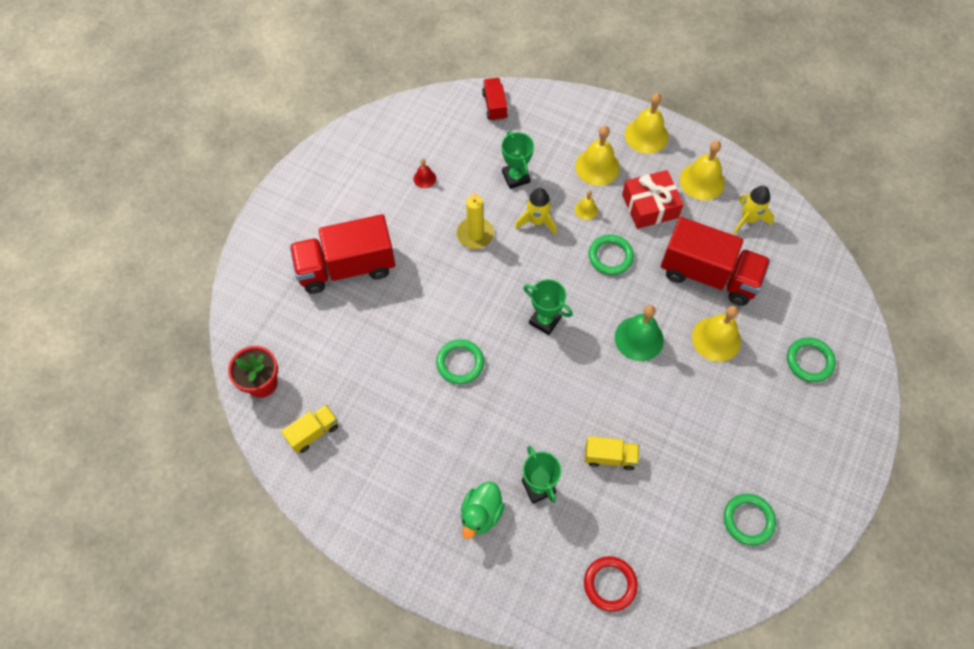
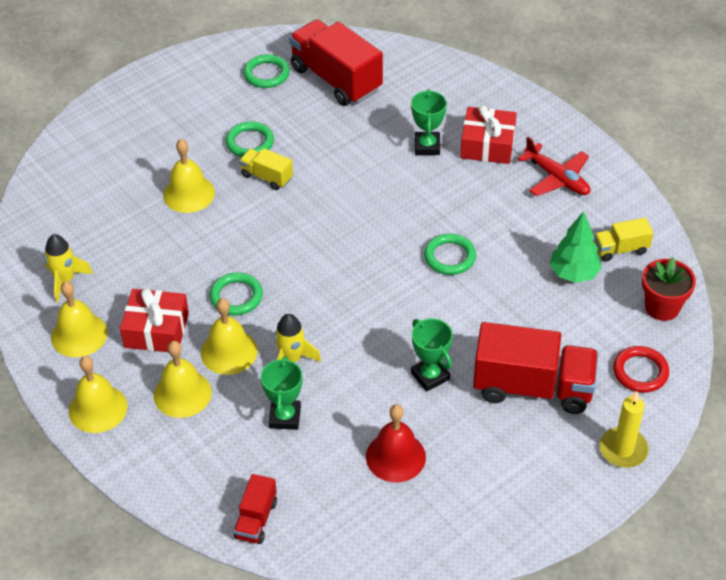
camera: 155 degrees left, 15 degrees down
red bell [414,158,436,188] -> red bell [366,405,426,482], size x1.96
yellow candle [456,192,494,249] -> yellow candle moved to [599,391,649,468]
green duck [461,482,505,539] -> red gift [460,105,517,164]
green trophy [523,279,573,335] -> green trophy moved to [411,319,453,392]
yellow bell [575,190,598,220] -> yellow bell [201,298,257,375], size x1.96
red ring [584,556,638,612] -> red ring moved to [613,346,669,393]
yellow truck [585,436,639,470] -> yellow truck moved to [239,148,293,190]
green bell [615,305,664,361] -> none
red truck [661,217,770,306] -> red truck moved to [289,19,383,106]
green ring [787,337,836,382] -> green ring moved to [226,121,274,157]
none -> red plane [518,137,590,196]
none -> green tree [549,211,602,283]

